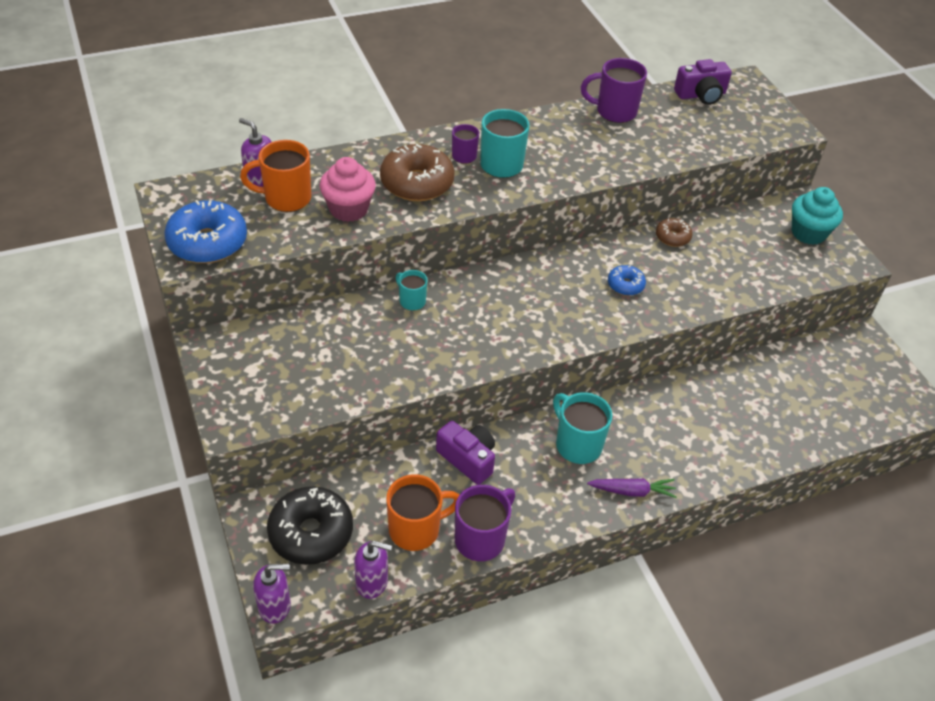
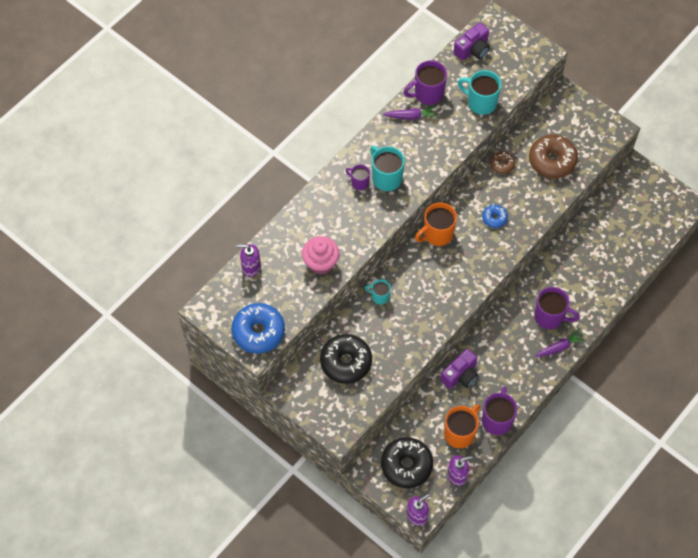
camera: 25 degrees left, 15 degrees up
orange mug [240,140,311,212] -> orange mug moved to [415,203,457,246]
brown donut [380,144,455,201] -> brown donut moved to [529,135,578,178]
purple camera [436,421,495,485] -> purple camera turned 120 degrees clockwise [440,349,478,389]
turquoise mug [553,392,613,464] -> turquoise mug moved to [457,70,502,115]
turquoise cupcake [792,187,843,245] -> none
none -> black donut [320,334,372,384]
none -> purple carrot [383,106,437,120]
none -> purple mug [534,287,579,329]

